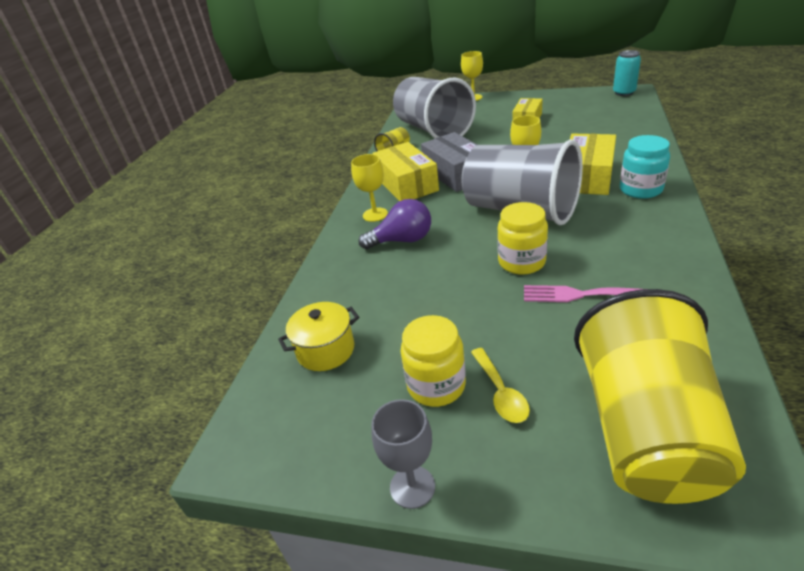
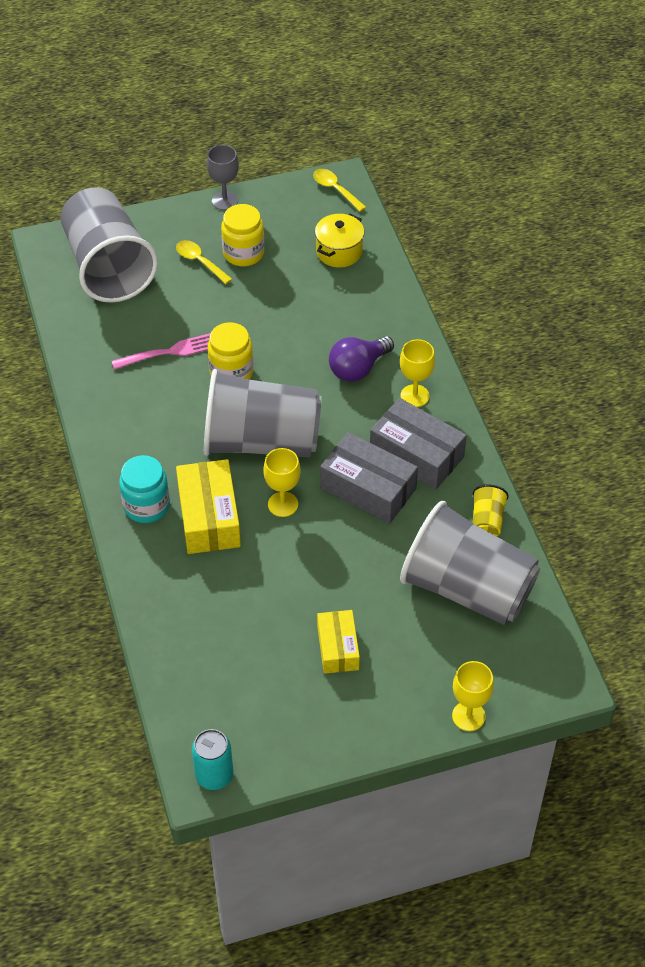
camera: 145 degrees right, 15 degrees up
yellow box [372,142,439,201] -> grey box [370,398,467,490]
yellow cup [574,289,746,504] -> grey cup [60,187,158,303]
none -> yellow spoon [313,169,366,212]

